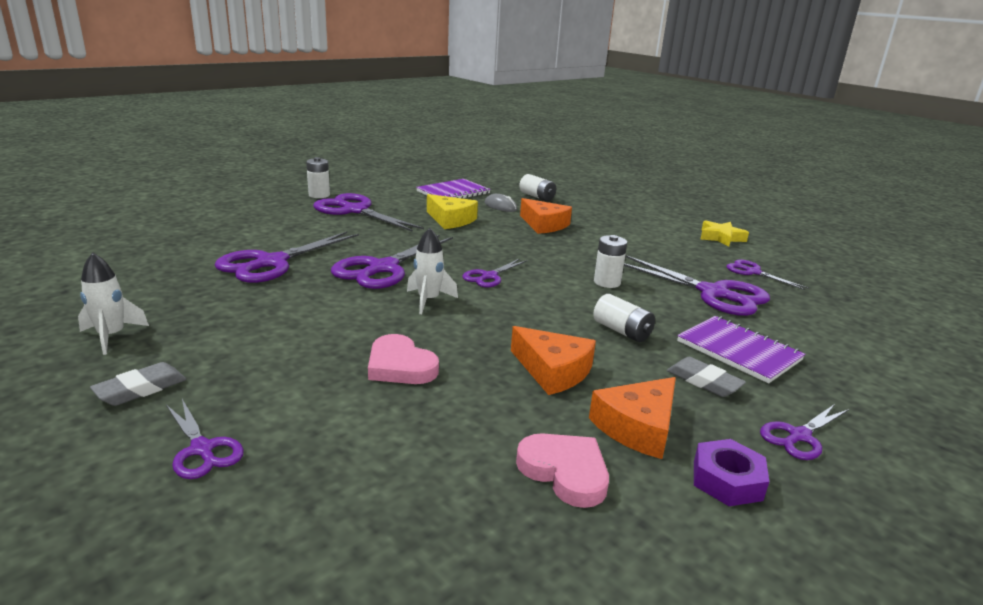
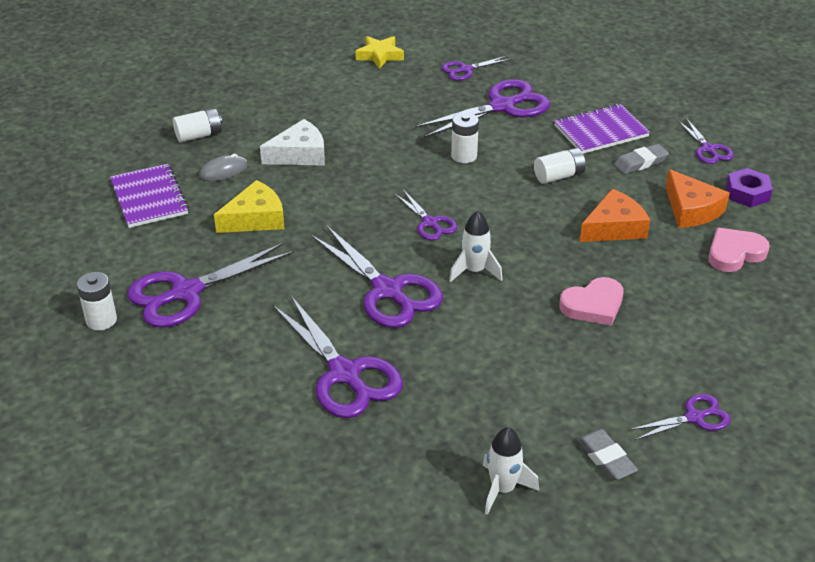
camera: 70 degrees left, 15 degrees up
orange cheese [520,198,572,234] -> white cheese [260,119,325,166]

